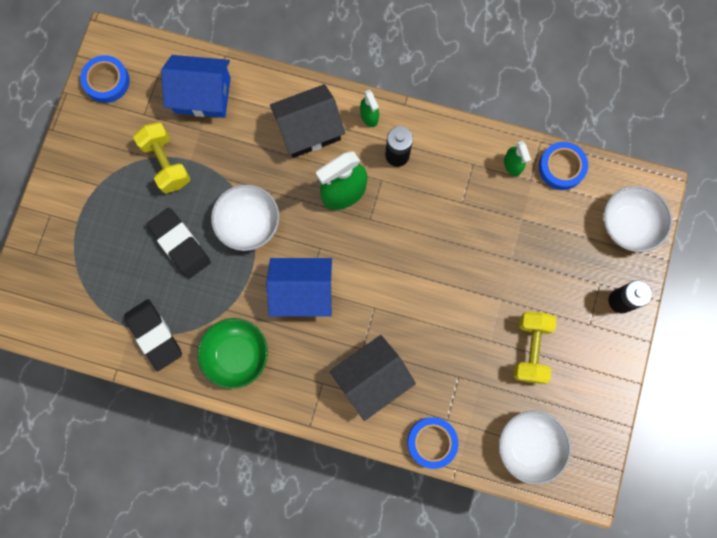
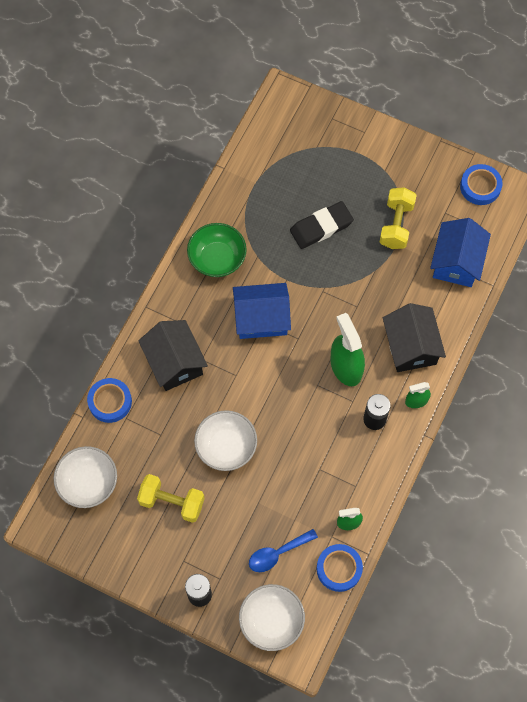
camera: 100 degrees right, 10 degrees down
black eraser [124,299,182,371] -> none
yellow dumbbell [133,122,190,193] -> yellow dumbbell turned 60 degrees counterclockwise [380,188,416,249]
white bowl [211,185,279,251] -> white bowl moved to [194,410,257,471]
blue house [266,258,332,317] -> blue house turned 75 degrees clockwise [233,283,291,339]
none -> blue spoon [249,529,318,572]

